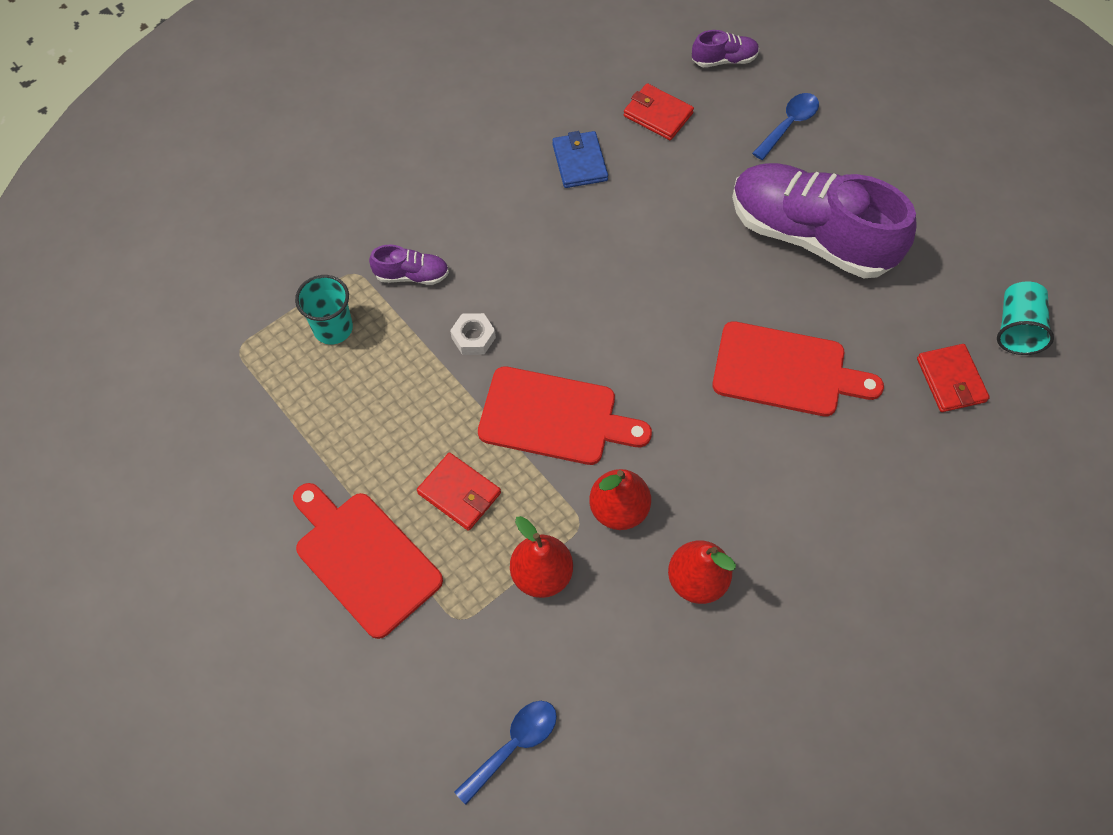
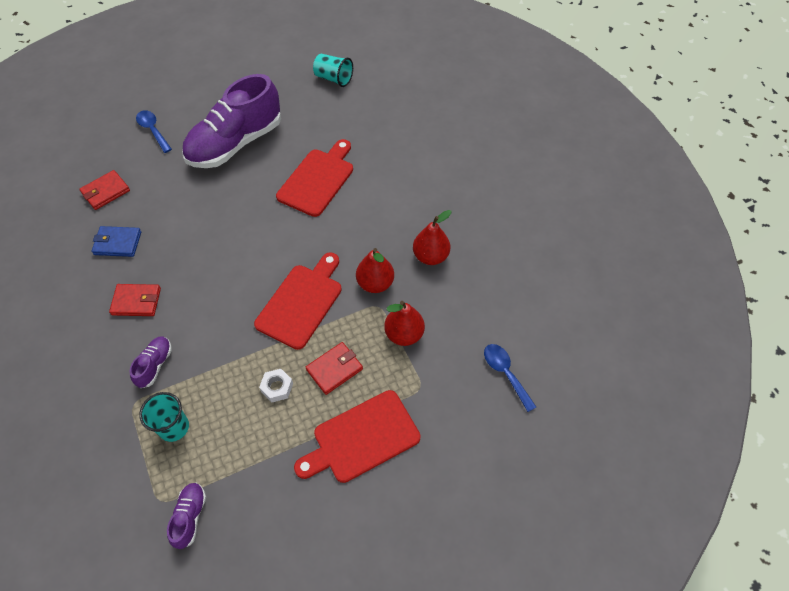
camera: 75 degrees left, 5 degrees down
white nut [450,313,496,355] -> white nut moved to [259,369,293,402]
purple shoe [692,30,759,67] -> purple shoe moved to [167,483,206,549]
red wallet [917,344,990,412] -> red wallet moved to [109,284,161,316]

